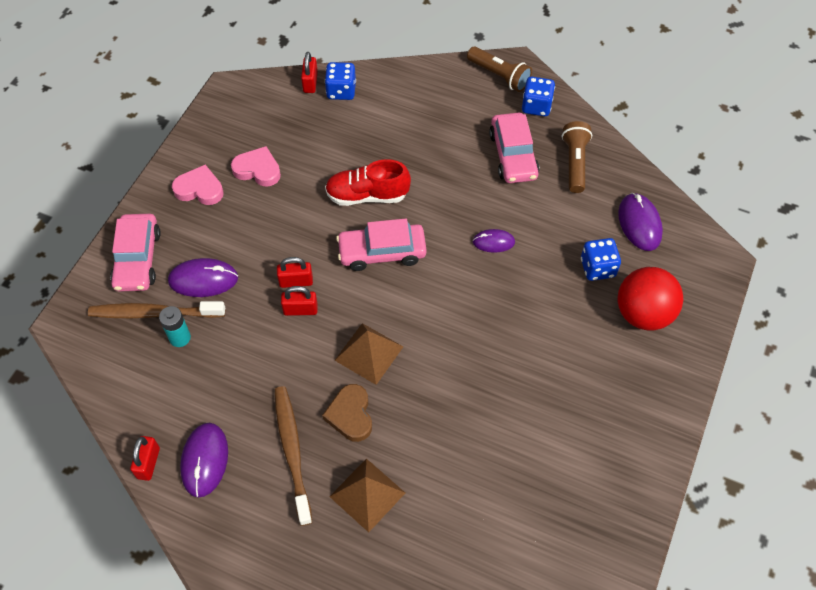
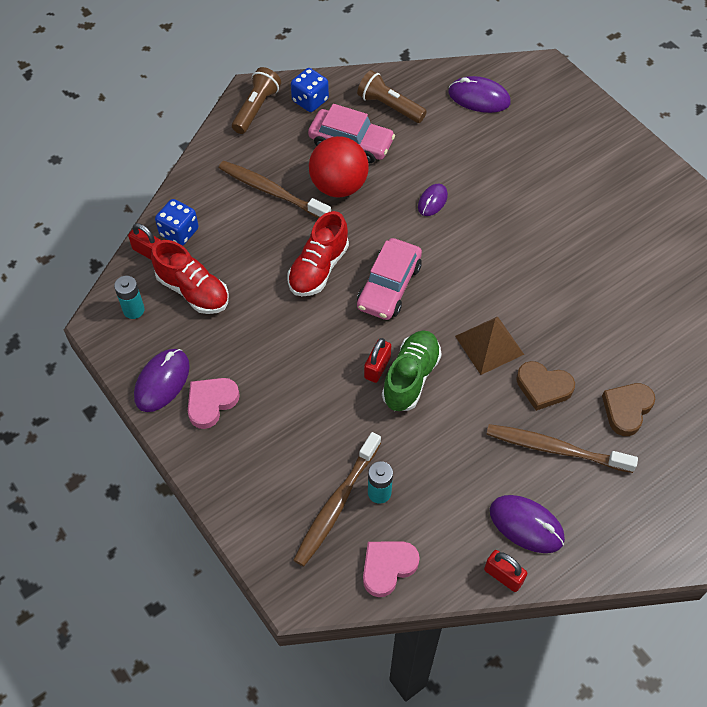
camera: 60 degrees left, 0 degrees up
pink car [110,214,161,292] -> none
purple mouse [168,258,238,297] -> purple mouse moved to [134,349,190,412]
pink heart [231,146,281,187] -> pink heart moved to [363,542,420,597]
red padlock [281,286,318,316] -> green shoe [382,330,442,411]
brown pyramid [329,458,405,532] -> brown heart [602,383,655,436]
brown flashlight [467,47,532,92] -> brown flashlight turned 45 degrees counterclockwise [232,67,281,134]
blue dice [581,238,621,281] -> none
red ball [618,267,683,331] -> red ball moved to [309,136,369,197]
none -> turquoise battery [114,276,145,319]
none -> red shoe [151,240,229,314]
none -> brown toothbrush [219,161,331,219]

